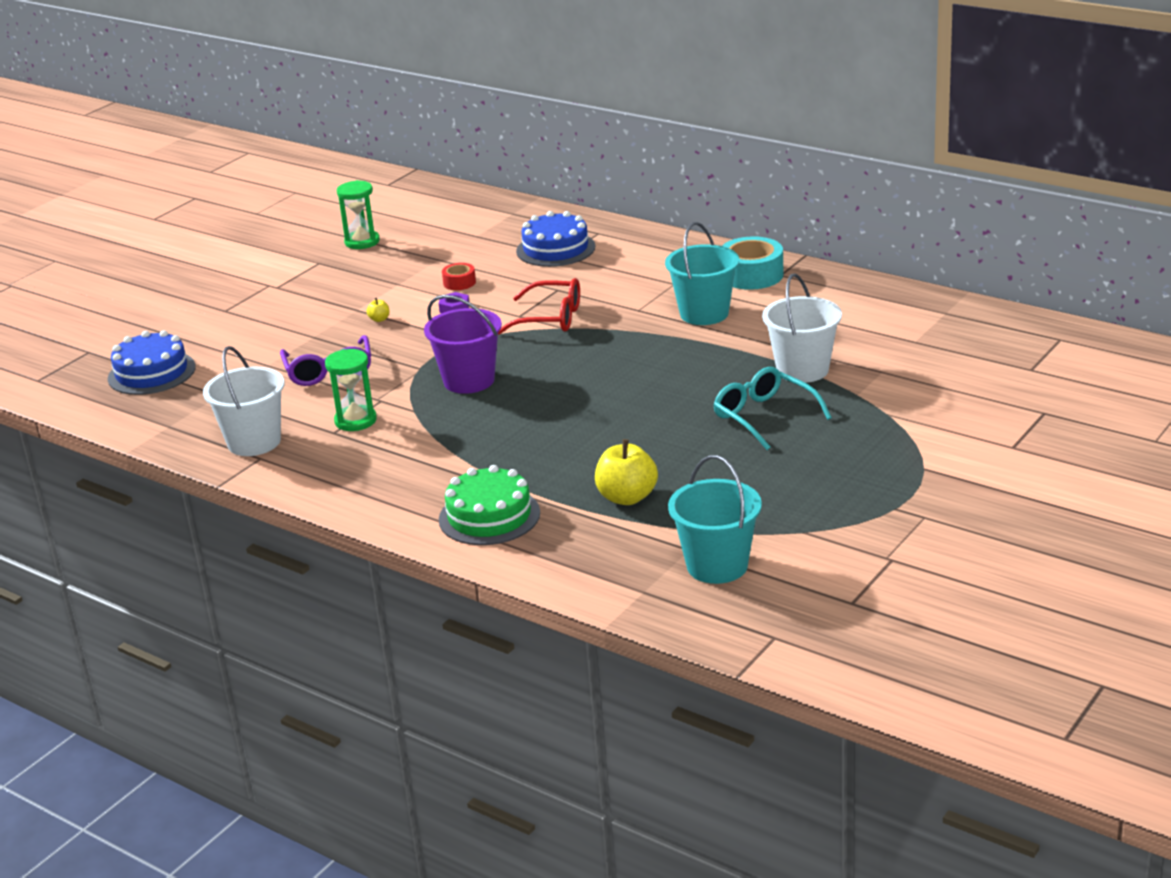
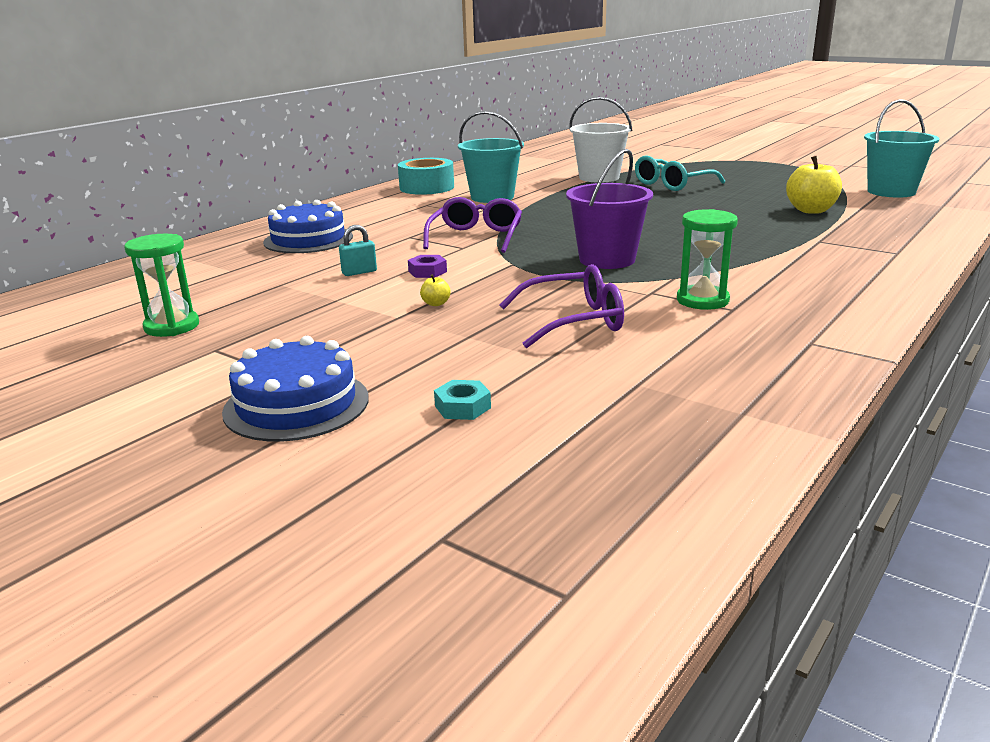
camera: 90 degrees left, 5 degrees down
blue cake [108,330,196,395] -> blue cake moved to [222,336,369,441]
white bucket [203,346,284,456] -> none
green cake [439,465,540,545] -> none
red tape [442,263,476,290] -> turquoise padlock [339,225,377,276]
red glasses [498,278,580,335] -> purple glasses [423,197,522,253]
none -> turquoise nut [434,380,491,420]

